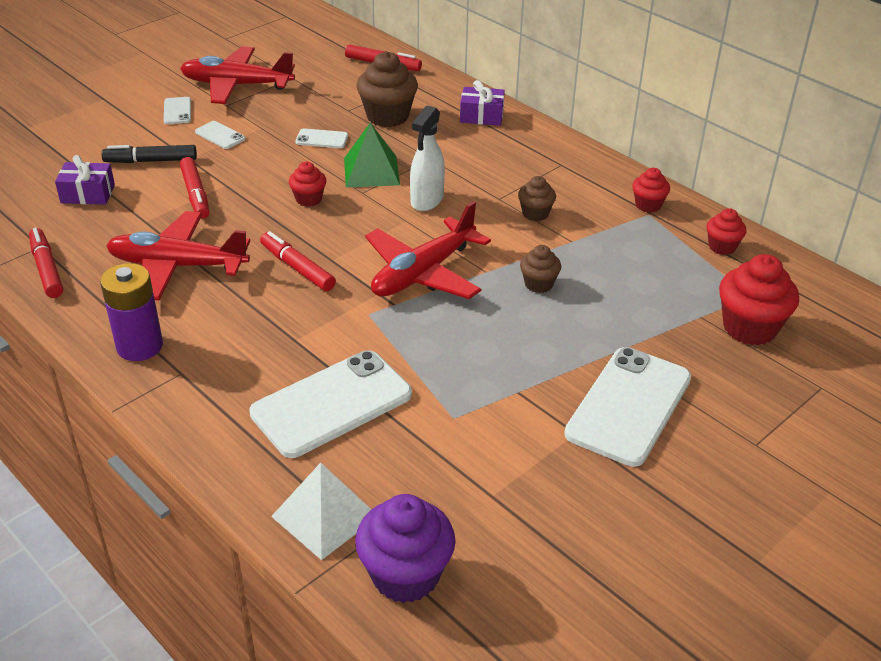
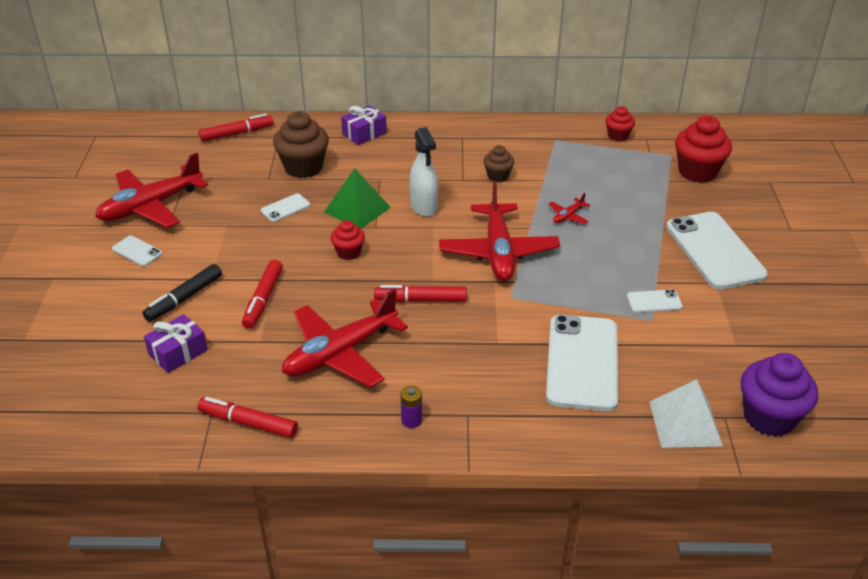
camera: 45 degrees left, 0 degrees up
purple battery [100,263,163,361] -> purple battery [401,385,422,428], size x0.49
red marker [180,157,210,219] -> red marker turned 75 degrees clockwise [242,260,283,329]
white phone [195,121,245,149] -> white phone moved to [627,289,683,313]
brown cupcake [520,245,561,293] -> red plane [548,193,590,224]
red cupcake [632,168,670,212] -> none

